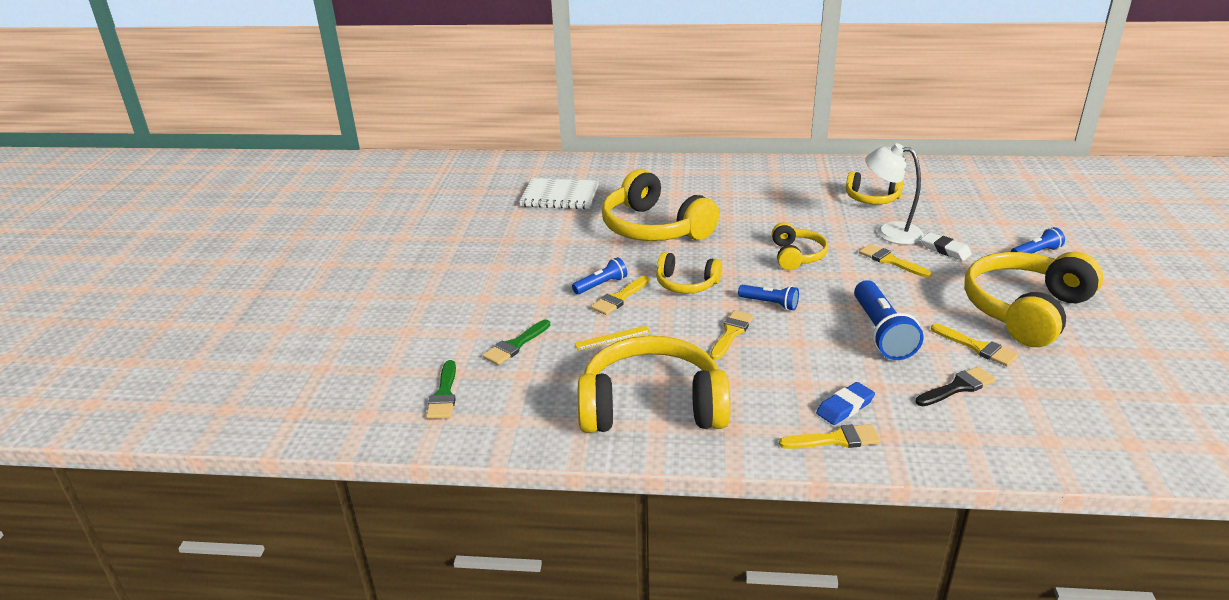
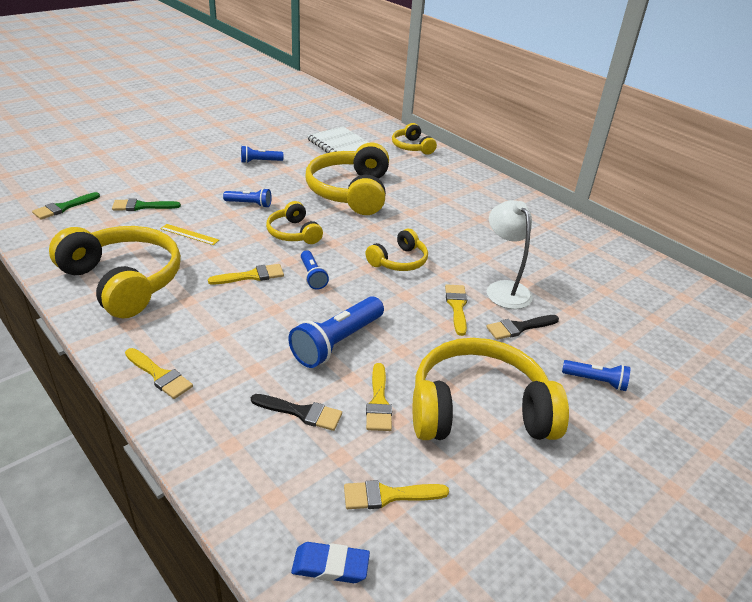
camera: 40 degrees right, 5 degrees up
yellow brush [591,276,649,315] -> yellow brush moved to [344,480,449,509]
blue eraser [816,382,875,425] -> blue eraser moved to [291,542,370,583]
yellow headphones [846,171,904,204] -> yellow headphones moved to [392,123,437,155]
white eraser [921,232,972,261] -> black brush [486,315,559,340]
none -> blue flashlight [241,145,283,163]

